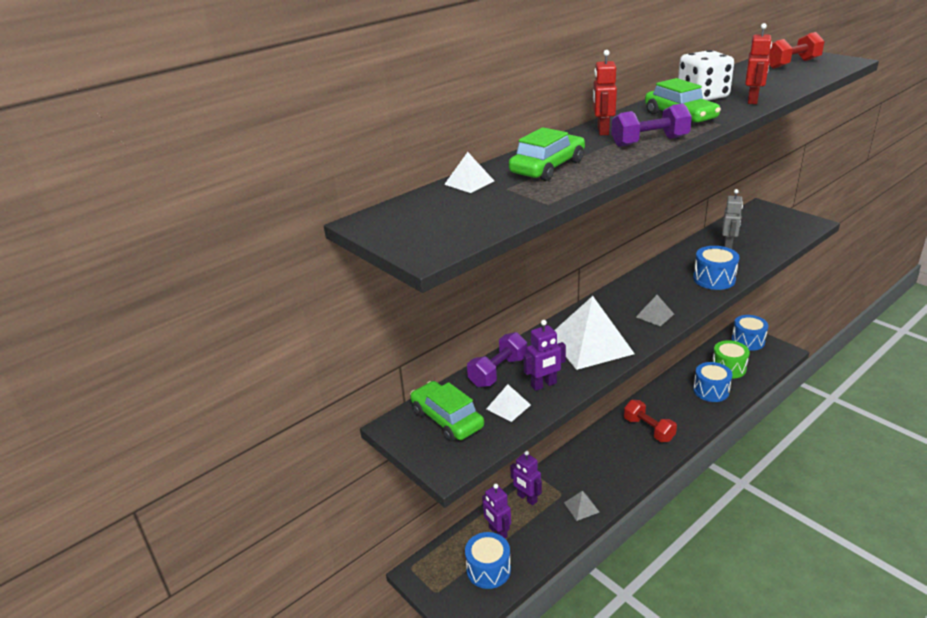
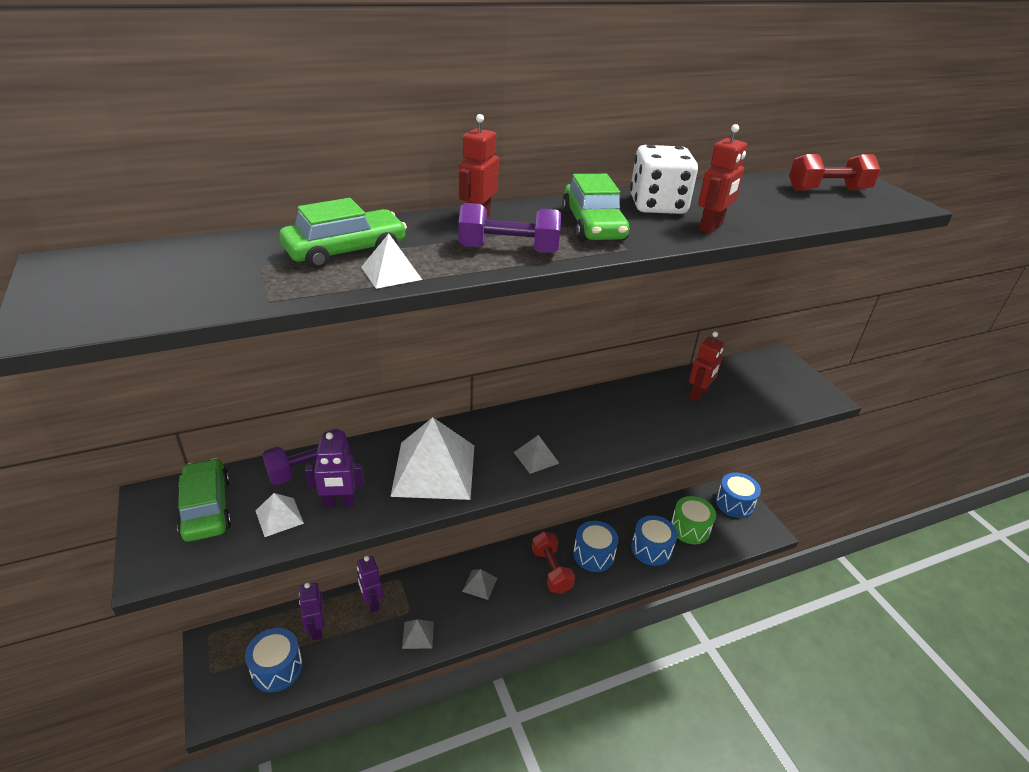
camera: 15 degrees right, 5 degrees up
white pyramid [444,152,494,193] -> white pyramid moved to [361,233,422,289]
blue drum [693,246,739,290] -> blue drum moved to [573,521,618,572]
grey robot [722,189,743,249] -> red robot [689,331,724,401]
none -> grey pyramid [462,569,497,600]

